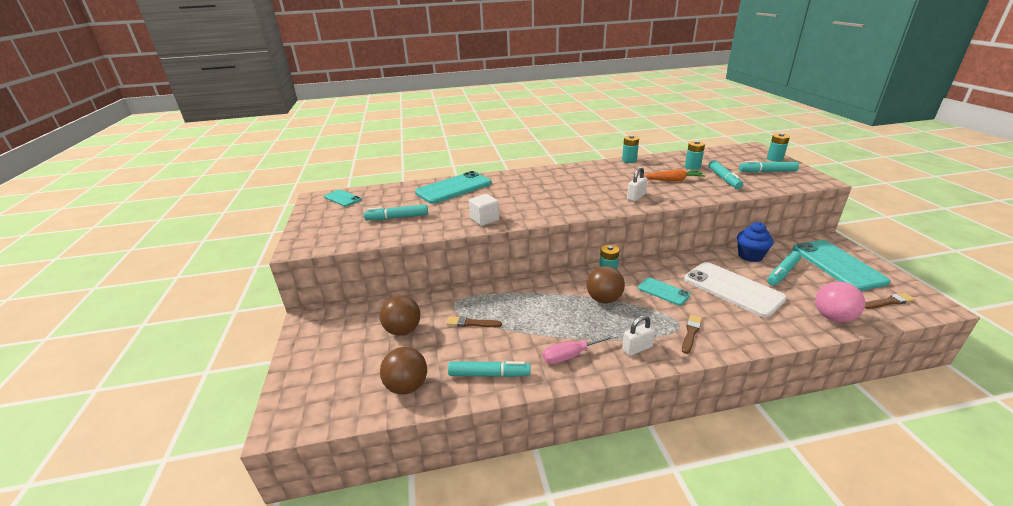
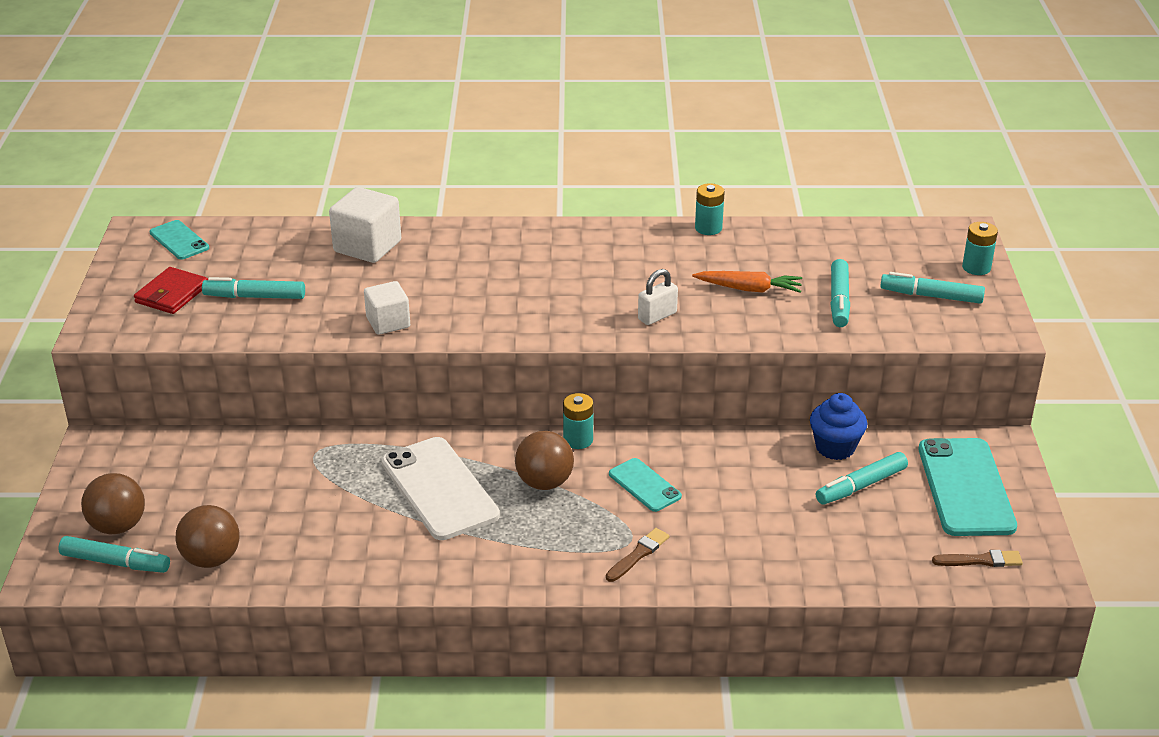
camera: 10 degrees right, 5 degrees up
brown ball [380,295,420,336] -> brown ball moved to [81,473,145,534]
turquoise phone [415,171,492,204] -> white cube [329,187,401,263]
brown brush [446,316,502,327] -> none
turquoise marker [448,361,531,377] -> turquoise marker moved to [58,536,170,573]
pink screwdriver [543,333,618,364] -> none
white padlock [622,315,655,356] -> none
white phone [684,262,787,318] -> white phone moved to [381,437,500,540]
turquoise battery [685,141,705,170] -> none
pink ball [815,282,865,323] -> none
none -> red wallet [134,267,208,314]

